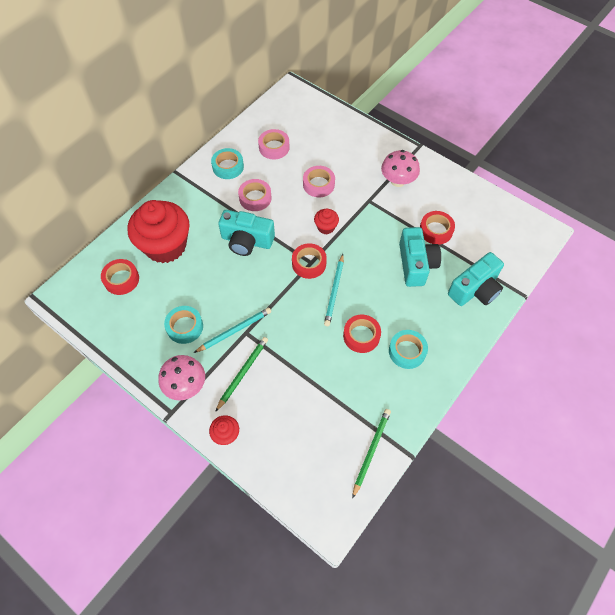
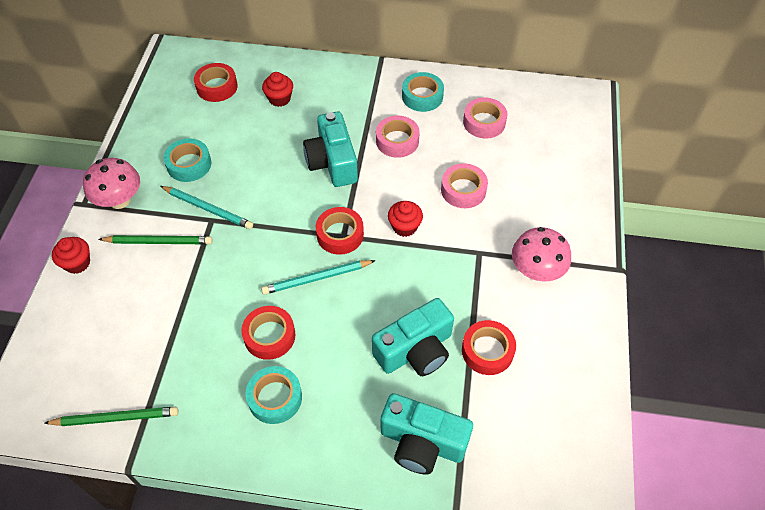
camera: 60 degrees right, 5 degrees down
red cupcake [128,200,190,263] -> red cupcake [262,72,293,107], size x0.43

